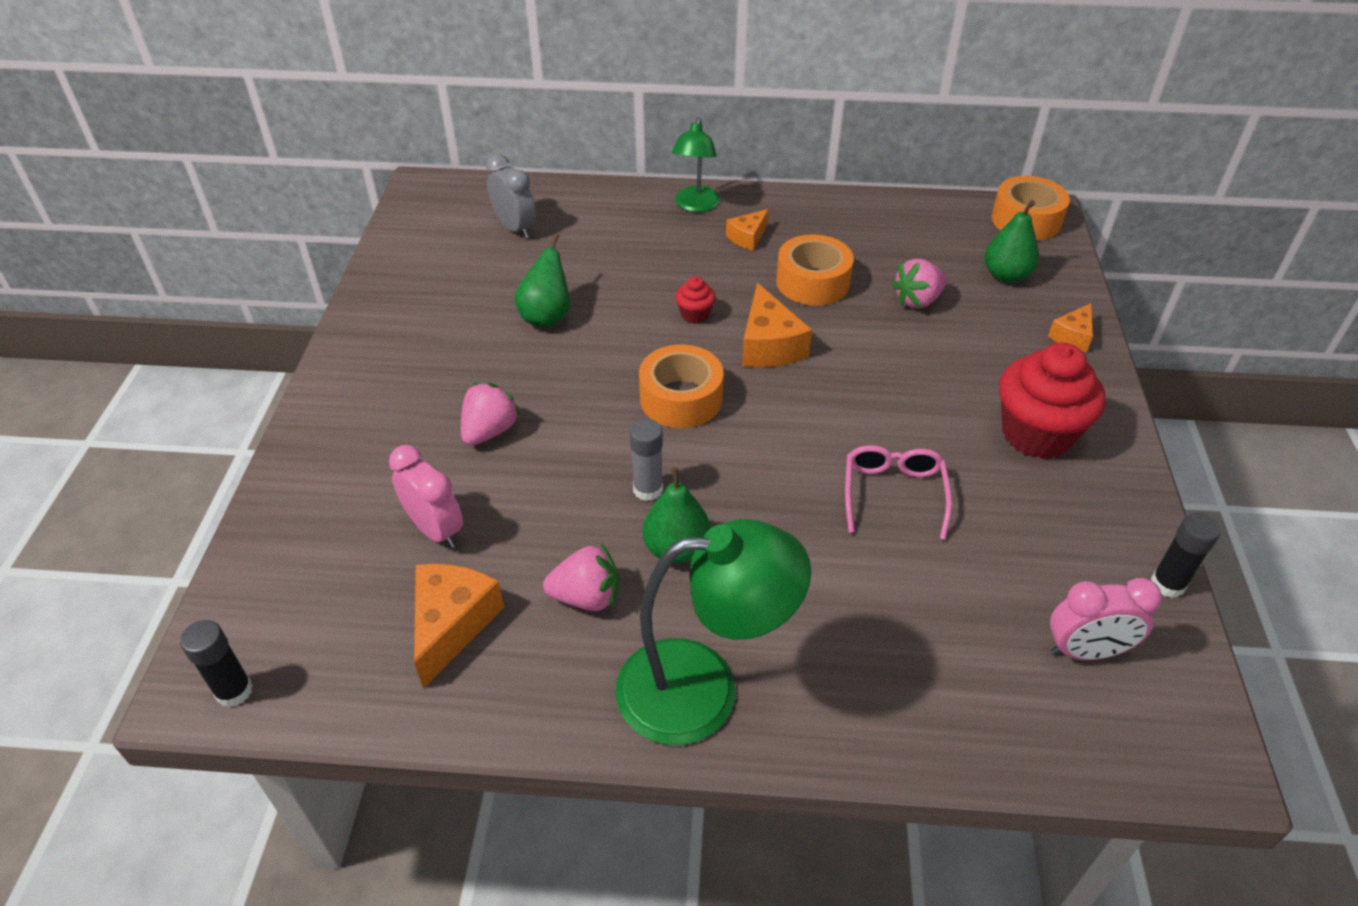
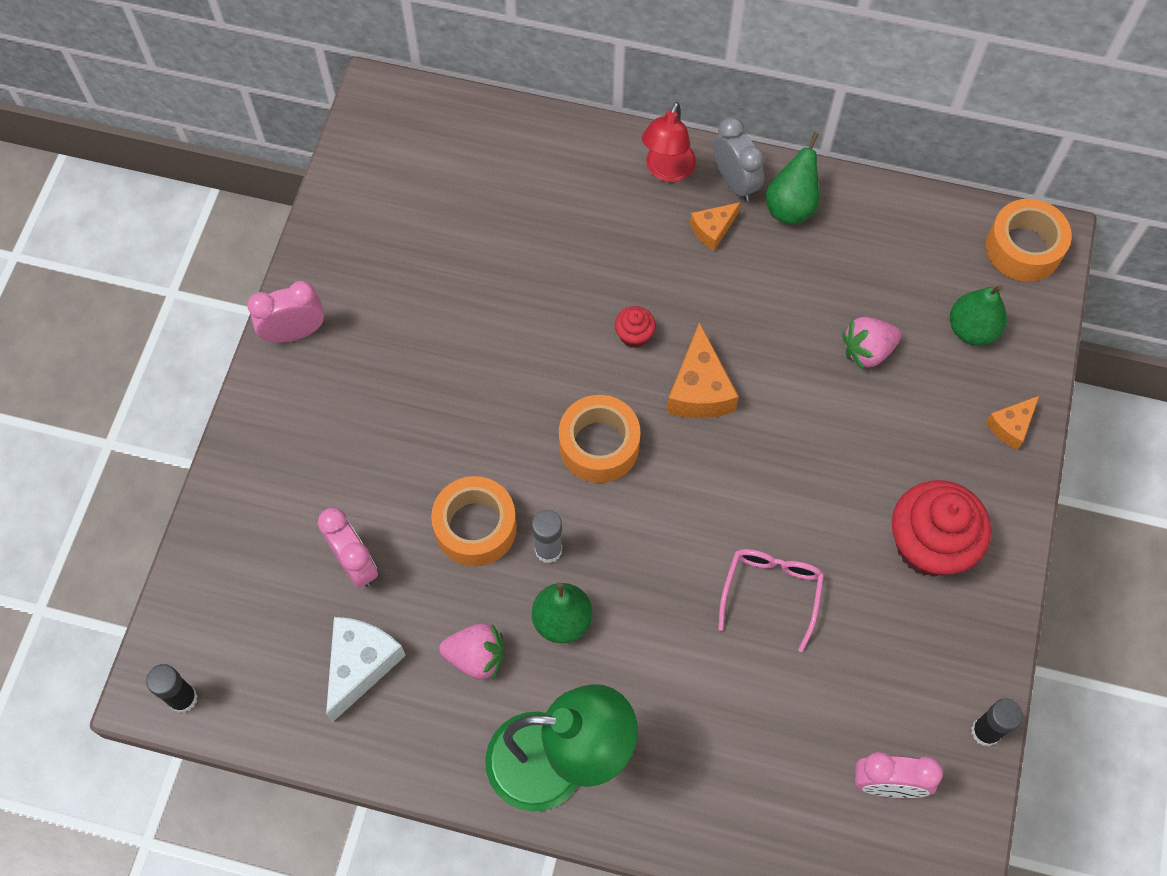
camera: 10 degrees right, 20 degrees up
orange cheese [414,564,504,688] -> white cheese [326,617,406,723]
pink strawberry [461,383,520,446] -> none
grey clock [486,154,536,239] -> grey clock moved to [713,117,765,202]
green pear [515,233,570,327] -> green pear moved to [766,132,819,225]
green lamp [672,117,720,212] -> red lamp [642,102,696,182]
orange tape [776,234,854,306] -> orange tape moved to [431,476,517,567]
none -> pink clock [247,281,324,343]

